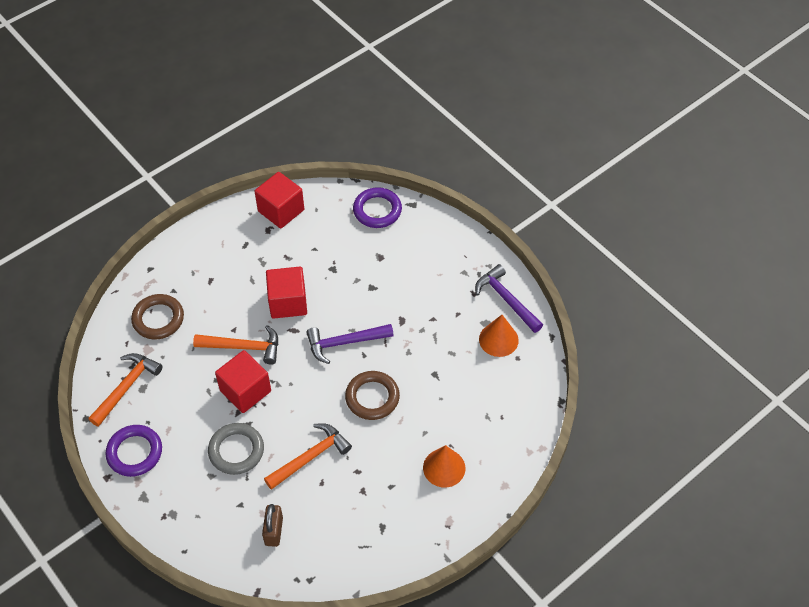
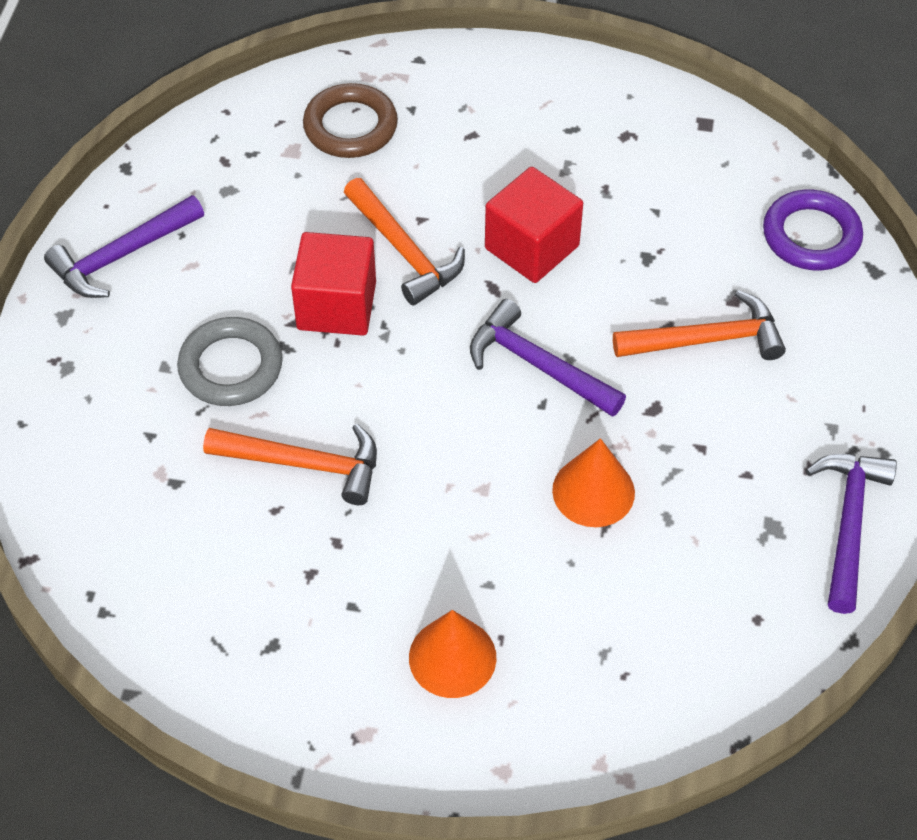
camera: 50 degrees right, 0 degrees up
orange hammer [88,353,163,427] -> orange hammer moved to [613,290,786,360]
purple ring [106,425,162,477] -> purple hammer [44,195,204,298]
red cube [254,172,304,229] -> none
brown padlock [262,504,283,547] -> none
brown ring [345,371,400,420] -> none
orange cone [479,315,519,357] -> orange cone moved to [552,438,635,527]

